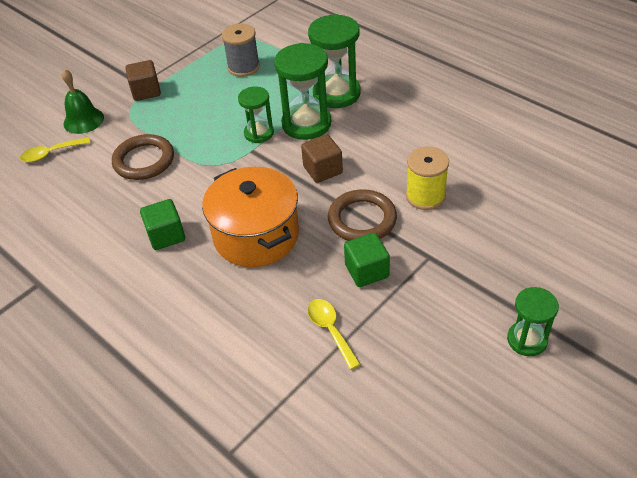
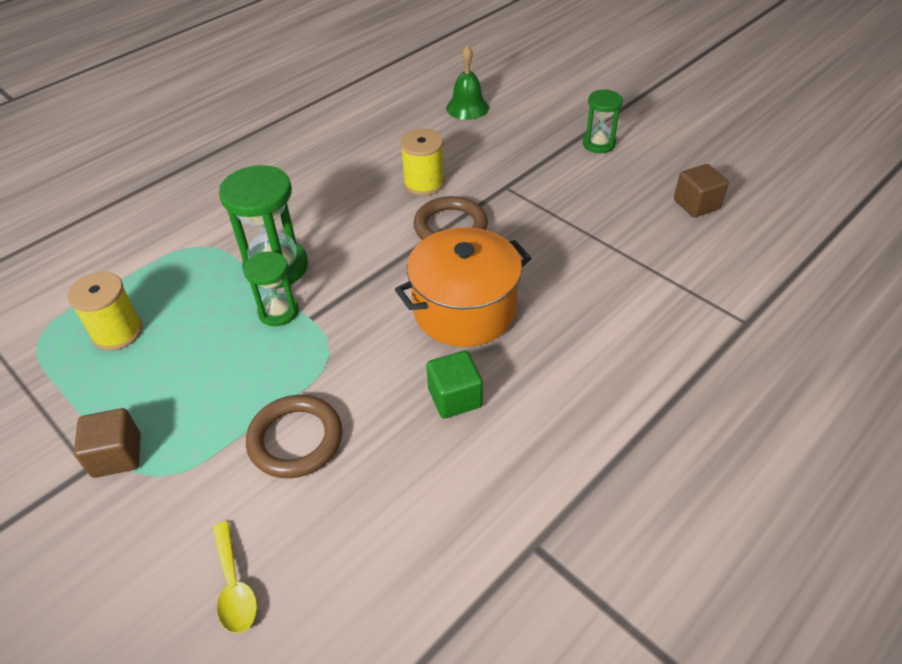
camera: 90 degrees left, 0 degrees up
green bell [62,69,104,134] -> green bell moved to [446,45,489,120]
grey spool [222,23,260,77] -> yellow spool [67,272,143,351]
brown cube [301,135,343,183] -> brown cube moved to [674,164,729,217]
yellow spoon [307,299,361,370] -> none
green hourglass [308,14,361,108] -> none
green cube [344,233,390,287] -> none

